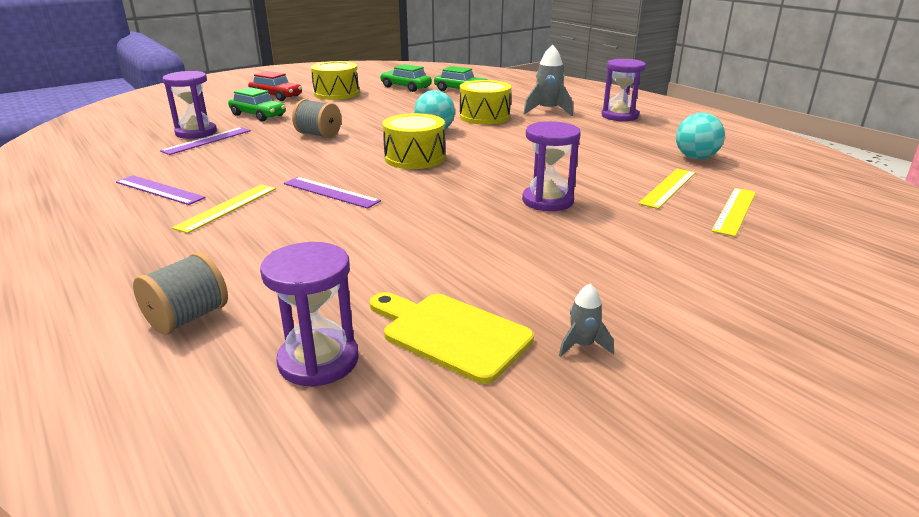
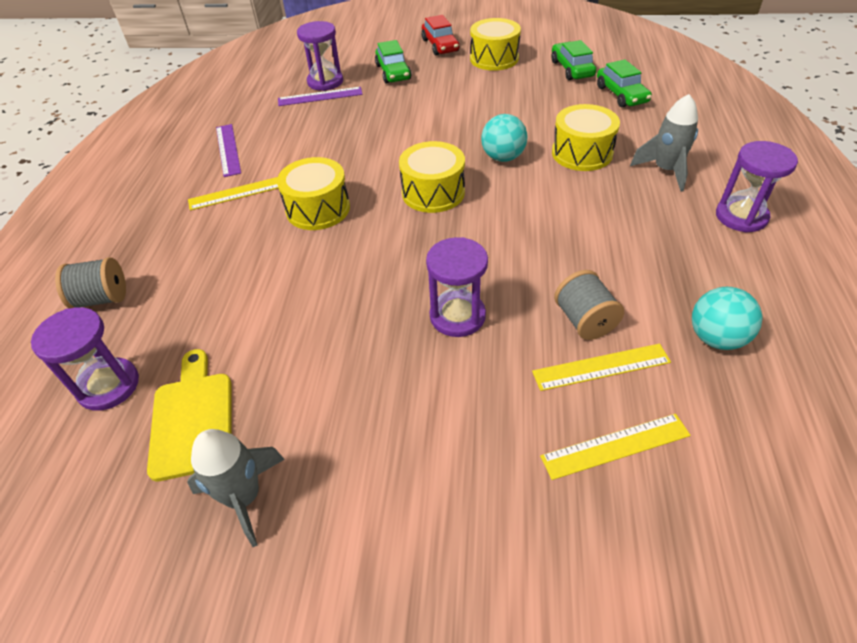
camera: 45 degrees right, 20 degrees up
purple ruler [284,177,381,209] -> yellow drum [277,157,350,230]
grey spool [292,99,341,138] -> grey spool moved to [554,270,624,340]
grey rocket [559,284,614,357] -> grey rocket [187,429,285,547], size x1.90

